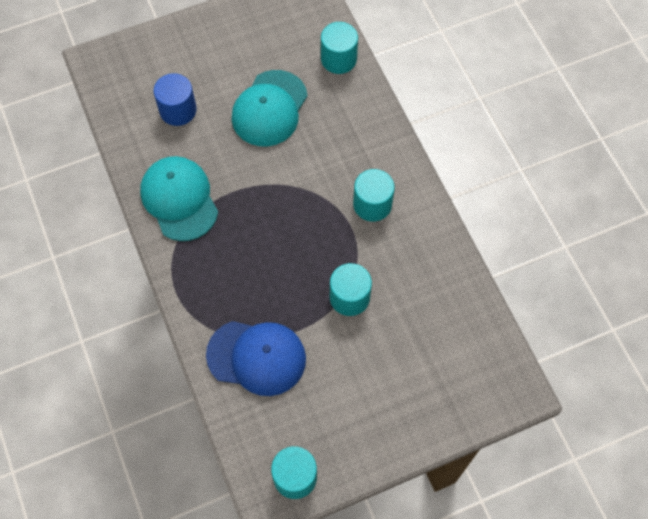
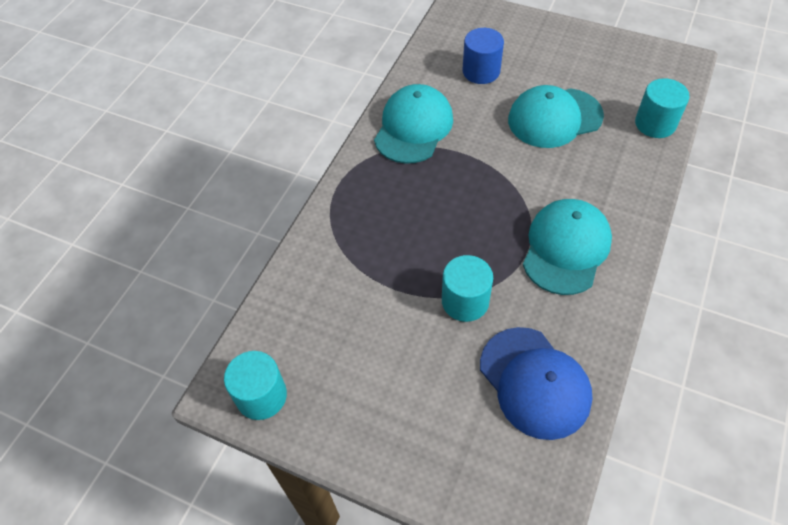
camera: 50 degrees right, 10 degrees down
blue cap [206,321,306,396] -> blue cap moved to [480,327,592,440]
turquoise cylinder [353,169,395,222] -> turquoise cap [523,199,612,295]

